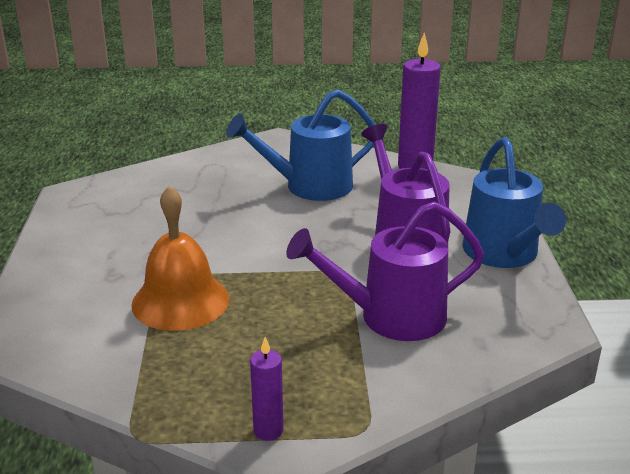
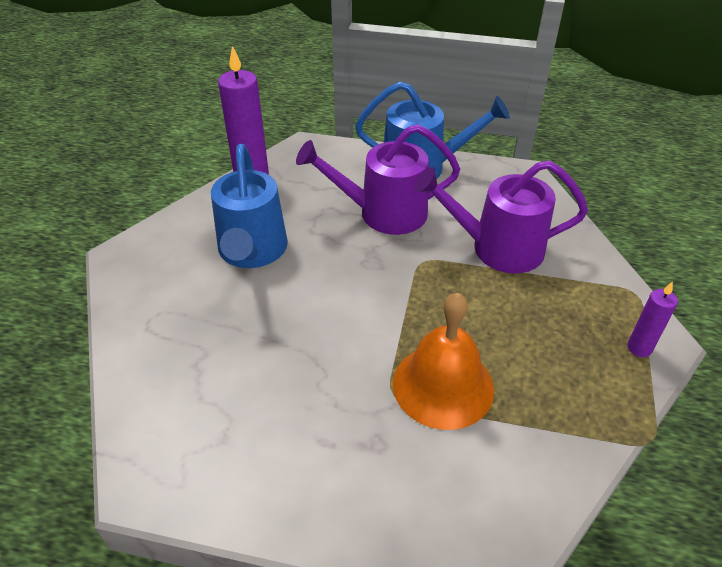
camera: 75 degrees left, 15 degrees up
purple watering can [286,201,484,341] -> purple watering can turned 90 degrees clockwise [414,160,588,273]

